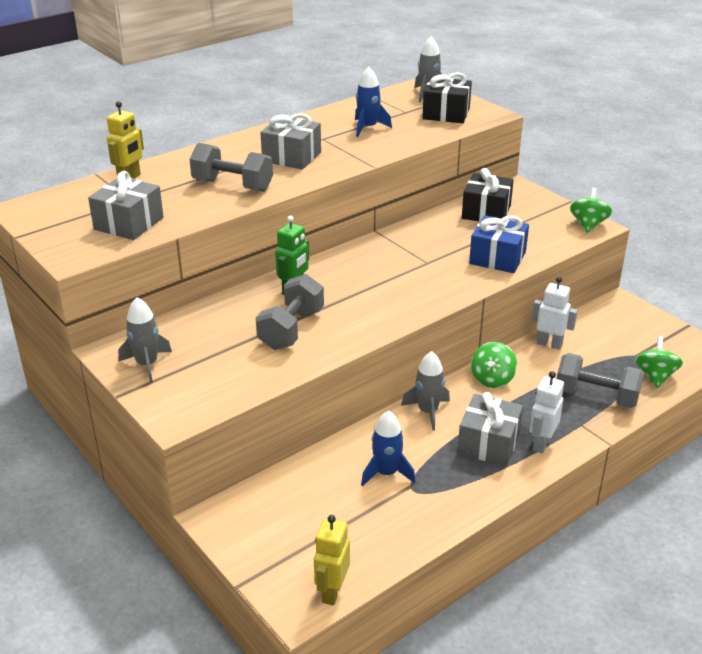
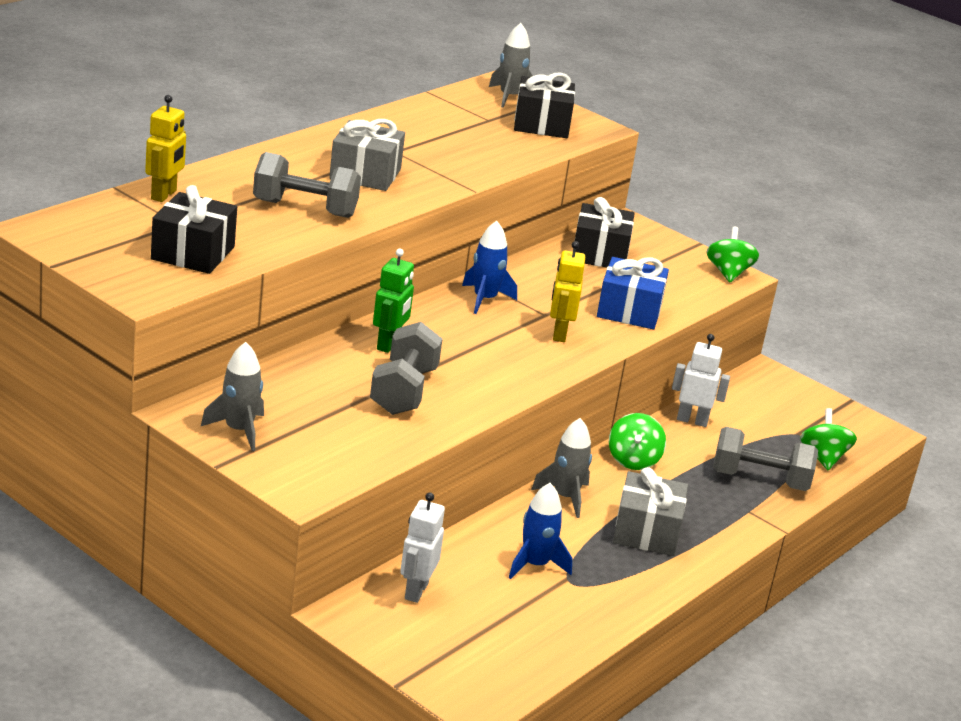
camera: 15 degrees left, 5 degrees down
grey gift [88,171,164,240] -> black gift [151,185,237,274]
yellow robot [314,515,350,606] -> yellow robot moved to [550,241,585,342]
blue rocket [355,67,392,137] -> blue rocket moved to [462,221,517,314]
white robot [529,371,564,453] -> white robot moved to [400,492,445,603]

